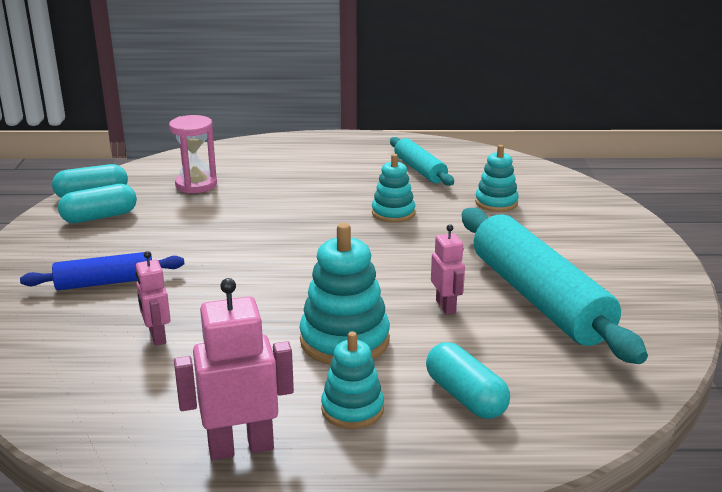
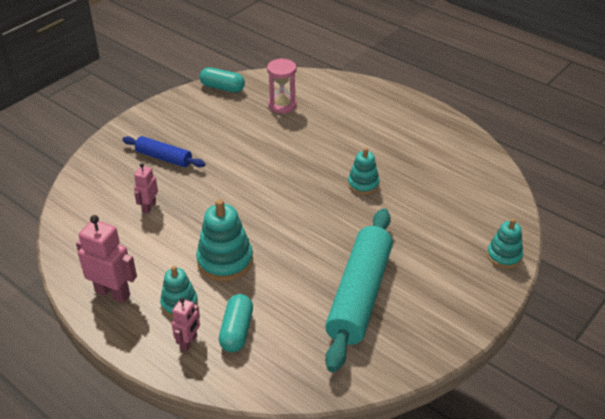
camera: 40 degrees right, 15 degrees up
turquoise capsule [58,184,137,223] -> none
turquoise rolling pin [390,137,454,186] -> none
pink robot [431,224,465,315] -> pink robot moved to [172,298,200,351]
turquoise stacking toy [475,145,519,212] -> turquoise stacking toy moved to [487,219,523,269]

